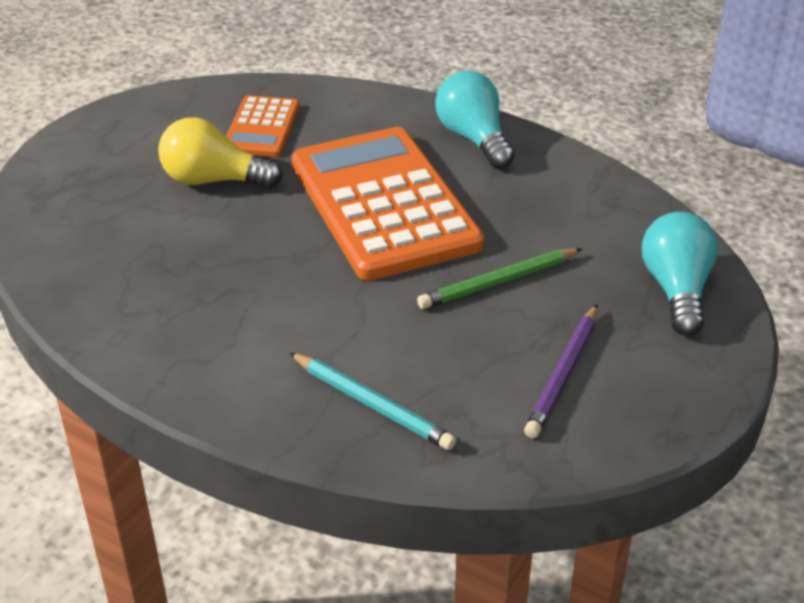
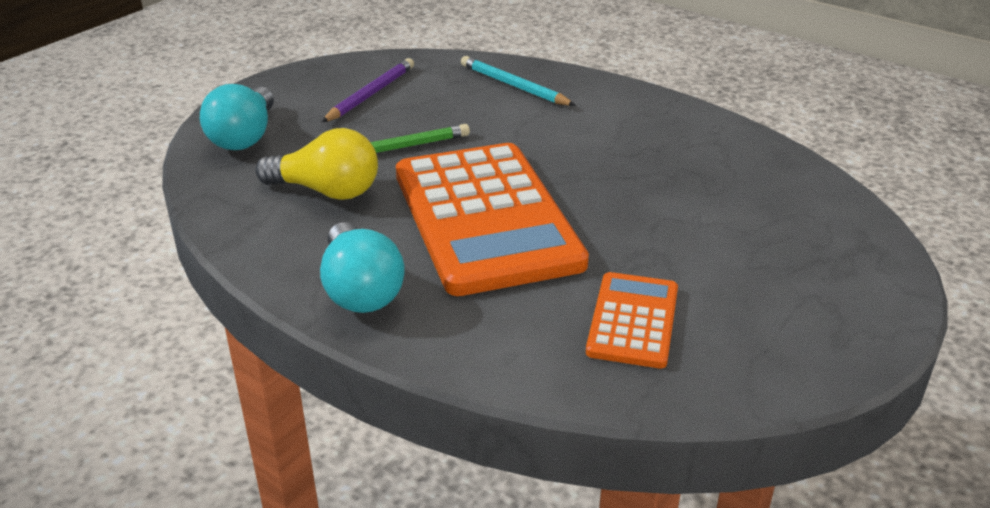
camera: 175 degrees left, 5 degrees down
yellow light bulb [158,117,283,188] -> yellow light bulb moved to [256,128,378,200]

